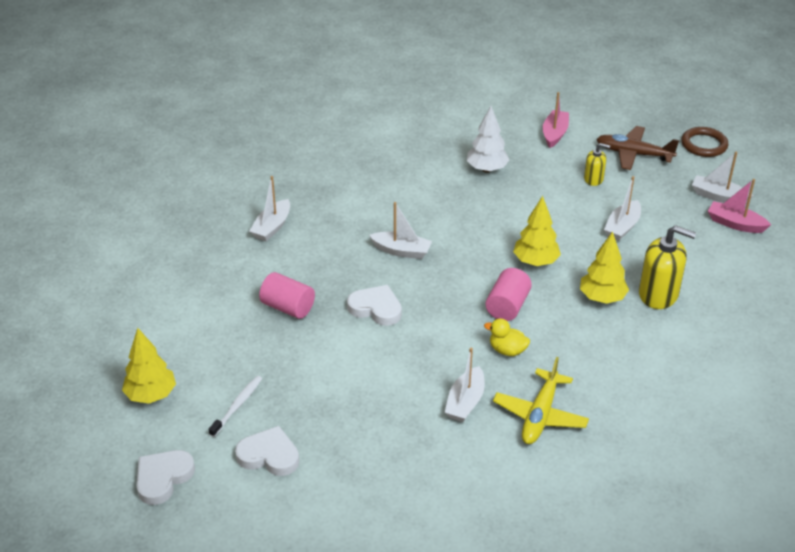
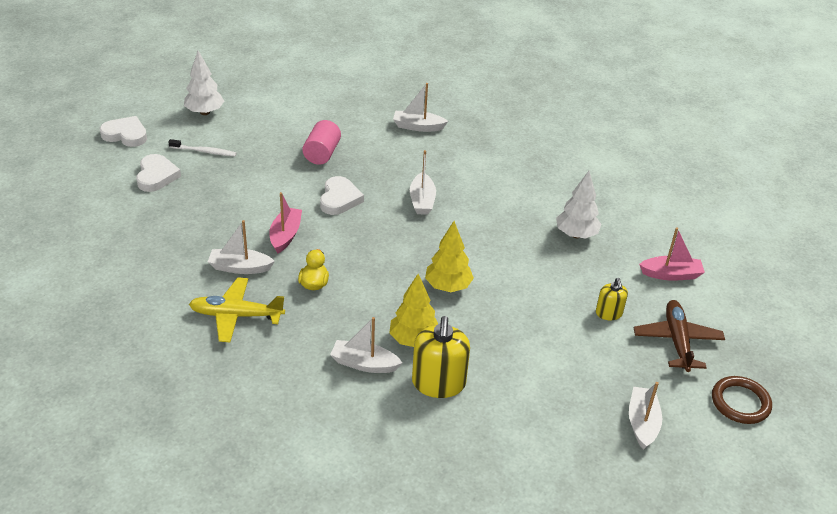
camera: 70 degrees right, 0 degrees up
yellow tree [122,328,176,404] -> white tree [184,51,224,115]
pink cylinder [485,268,532,321] -> none
white boat [604,176,641,241] -> white boat moved to [330,317,402,373]
pink boat [708,179,771,233] -> pink boat moved to [269,192,302,254]

